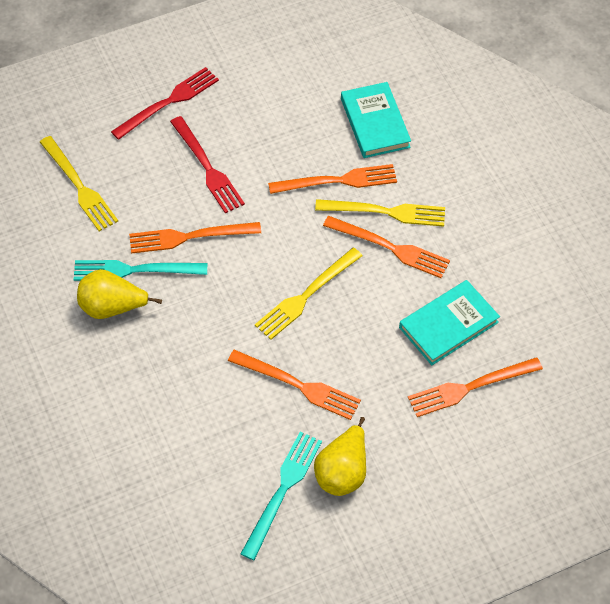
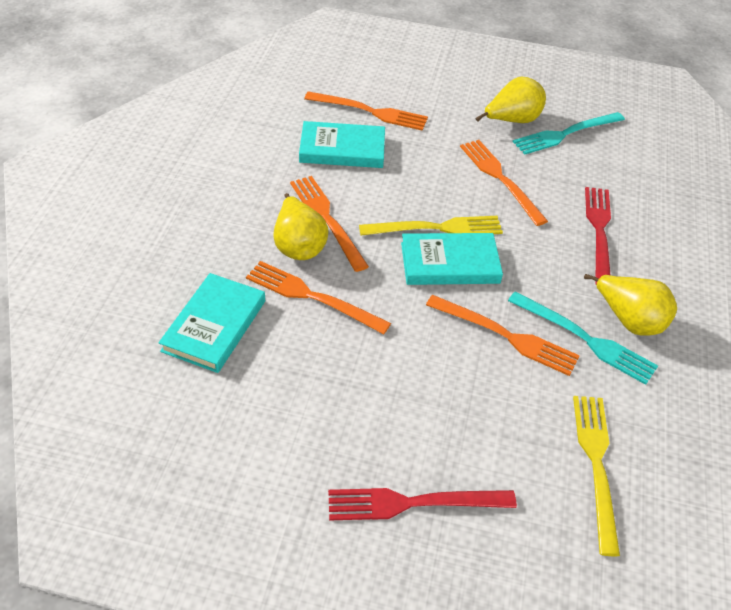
camera: 145 degrees left, 10 degrees down
red fork [170,116,245,213] -> red fork moved to [585,187,611,285]
yellow fork [315,199,445,227] -> yellow pear [273,193,329,260]
none -> turquoise book [401,233,503,285]

